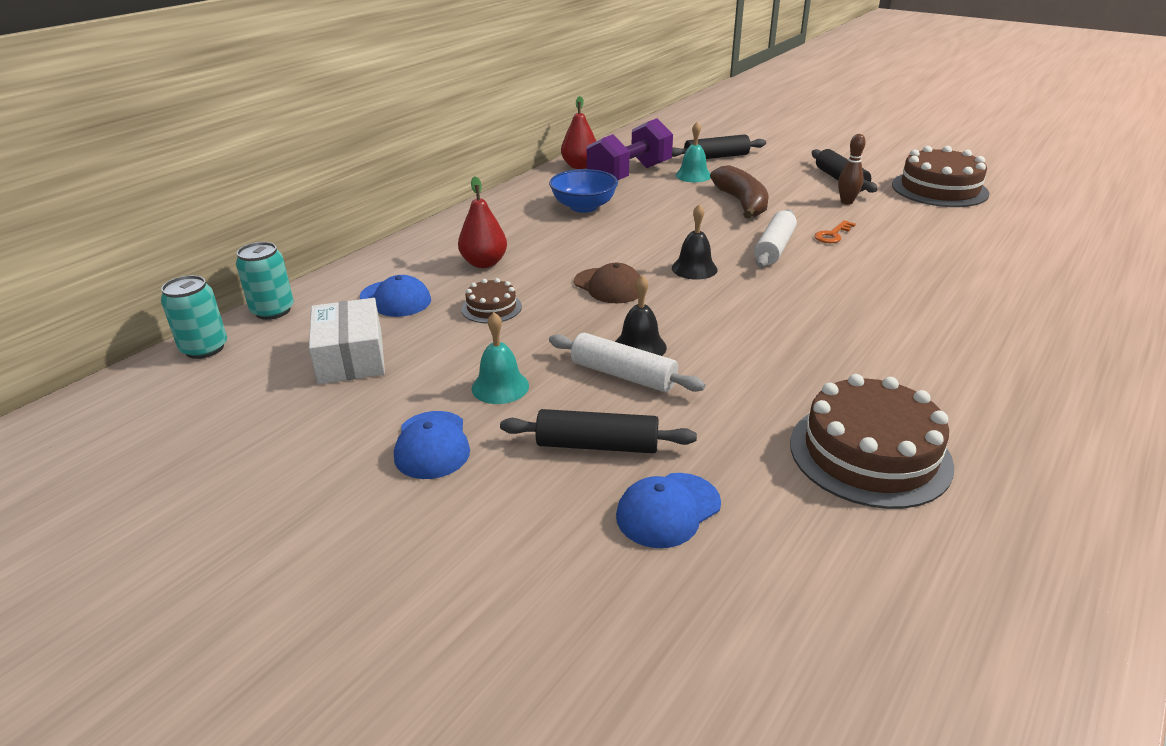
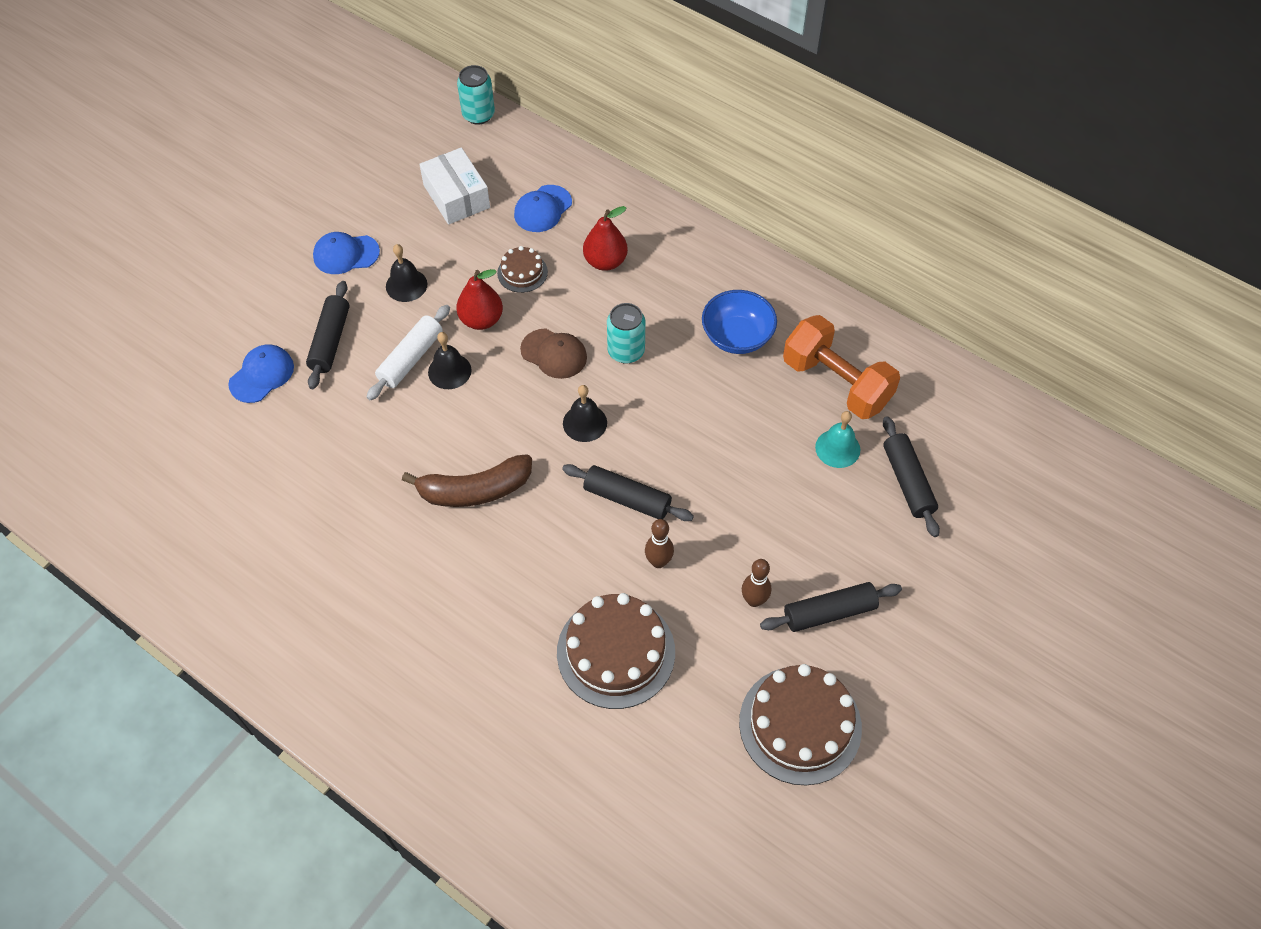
camera: 90 degrees right, 25 degrees up
turquoise can [236,242,294,320] -> turquoise can moved to [607,303,645,364]
white box [309,298,385,384] -> white box turned 75 degrees clockwise [419,148,490,225]
turquoise bell [472,312,529,404] -> black bell [386,244,427,302]
red pear [561,96,596,169] -> red pear moved to [456,269,503,330]
brown cap [574,263,640,303] -> brown cap turned 105 degrees counterclockwise [520,329,587,379]
purple dumbbell [587,118,673,180] -> orange dumbbell [783,315,900,419]
blue cap [616,473,721,548] -> blue cap turned 75 degrees clockwise [228,344,294,403]
brown banana [710,165,768,219] -> brown banana moved to [402,454,532,507]
white rolling pin [754,209,797,268] -> black rolling pin [562,464,694,521]
brown cake [790,374,954,509] -> brown cake moved to [557,593,675,709]
orange key [814,220,856,243] -> brown bowling pin [645,519,674,568]

